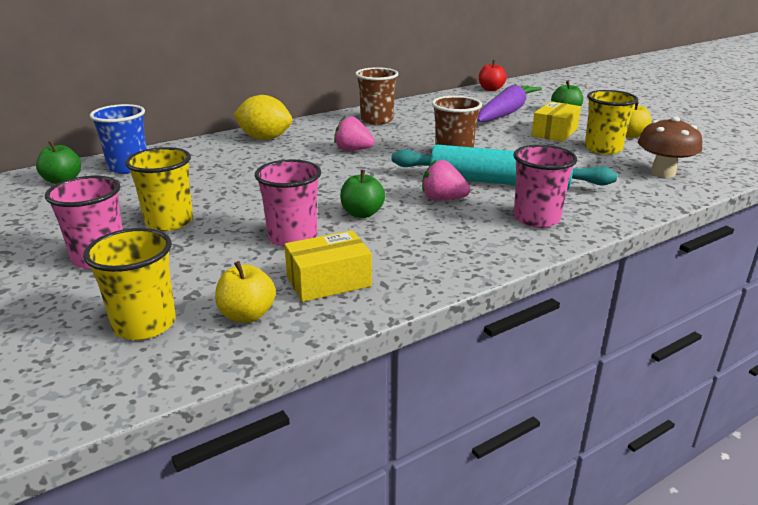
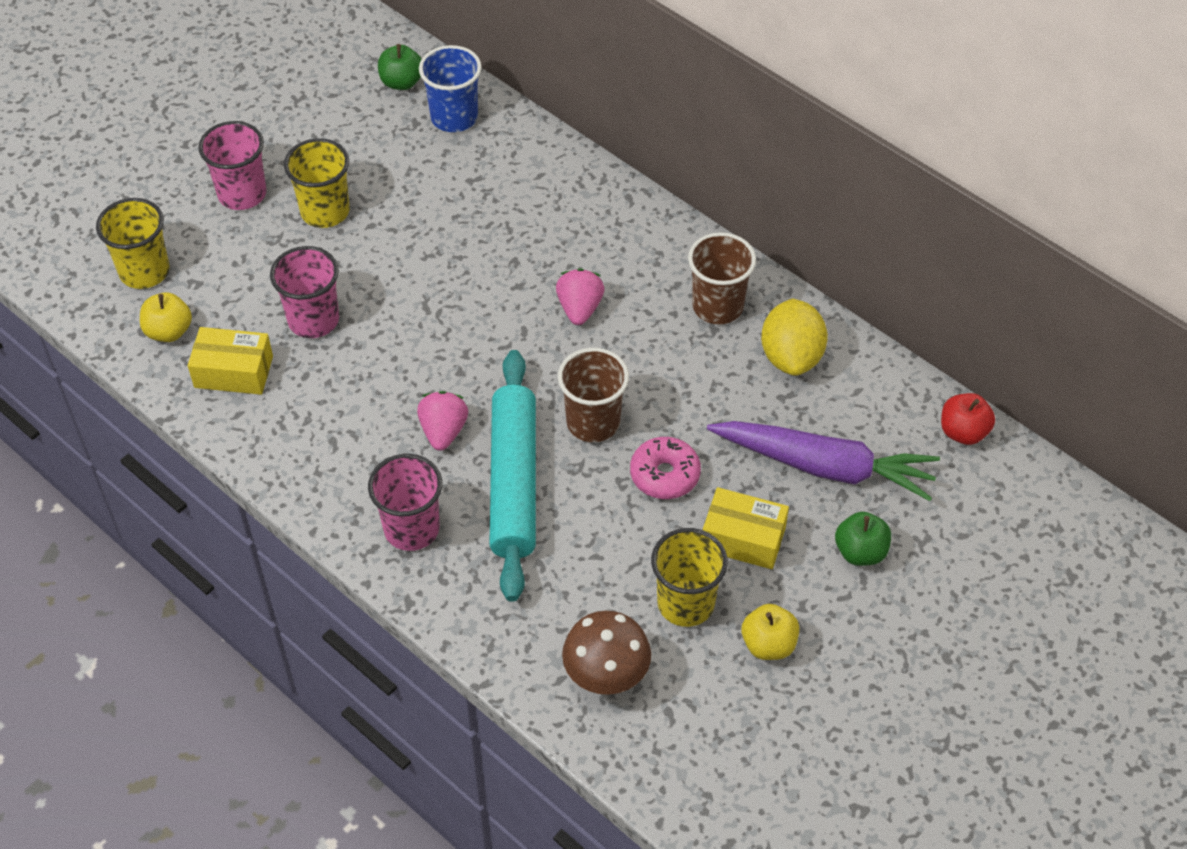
camera: 75 degrees right, 25 degrees up
yellow lemon [233,95,292,140] -> yellow lemon moved to [761,299,828,376]
yellow box [284,230,372,302] -> yellow box turned 45 degrees counterclockwise [188,327,273,395]
green apple [340,170,385,218] -> none
none -> pink donut [630,437,701,499]

